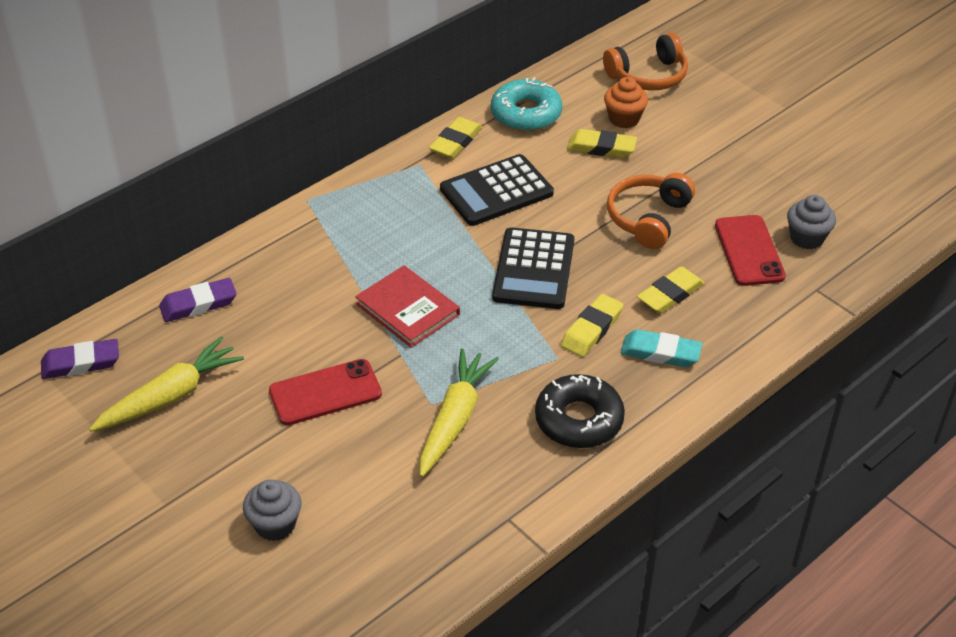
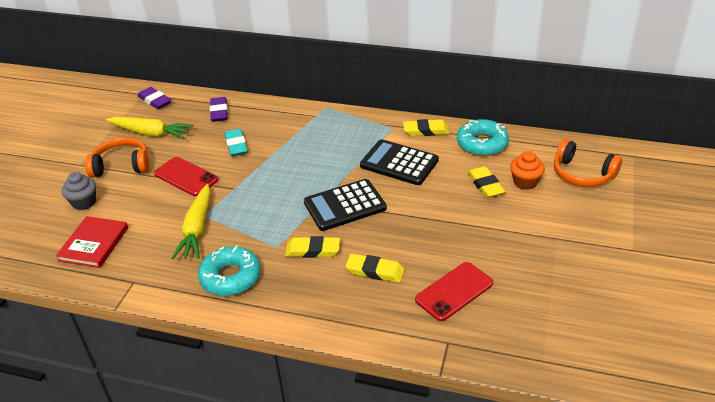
camera: 60 degrees right, 5 degrees down
purple eraser [159,278,237,322] -> purple eraser turned 45 degrees clockwise [210,97,228,122]
red book [355,265,460,348] -> red book moved to [56,216,128,268]
yellow carrot [420,348,499,477] -> yellow carrot turned 105 degrees clockwise [172,184,210,259]
black donut [535,374,625,448] -> turquoise donut [198,245,261,296]
orange headphones [607,173,695,249] -> orange headphones moved to [85,137,149,178]
turquoise eraser [621,329,702,367] -> turquoise eraser moved to [224,129,248,156]
grey cupcake [787,195,836,249] -> none

